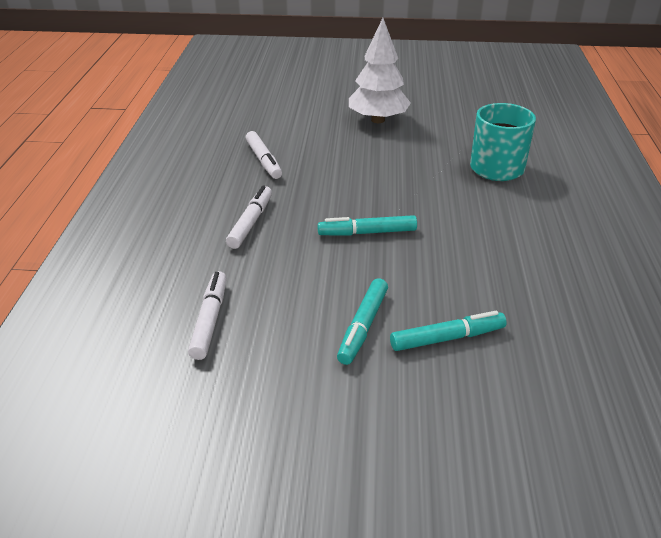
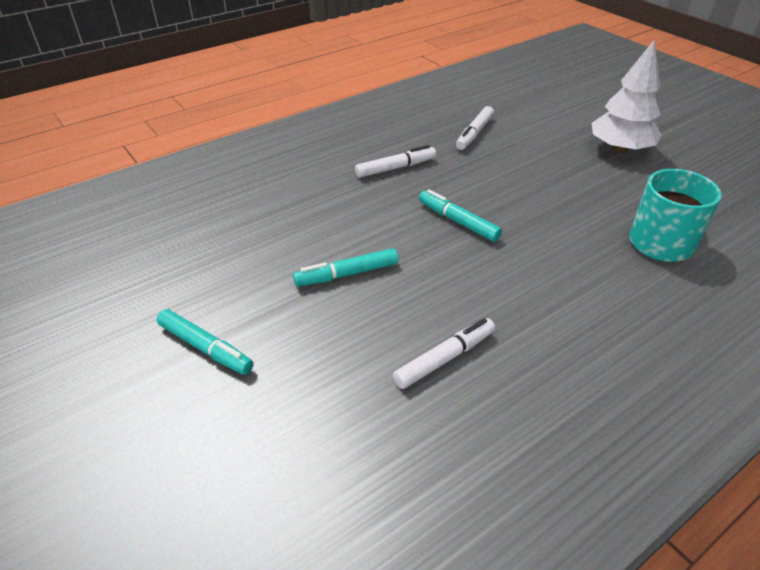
camera: 50 degrees right, 5 degrees up
white marker [188,271,226,360] -> white marker moved to [393,318,495,389]
turquoise marker [390,311,507,351] -> turquoise marker moved to [157,309,253,375]

